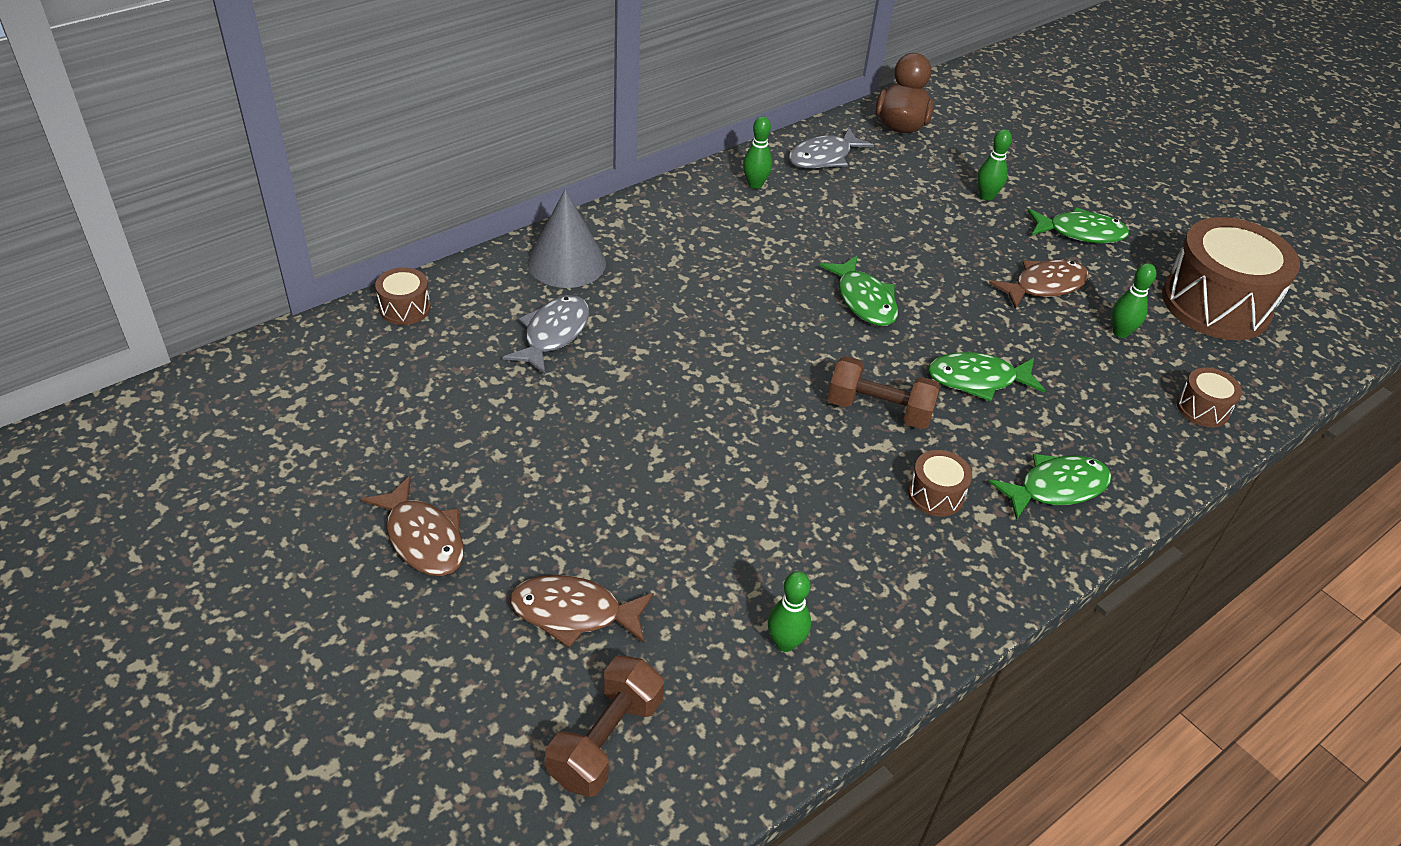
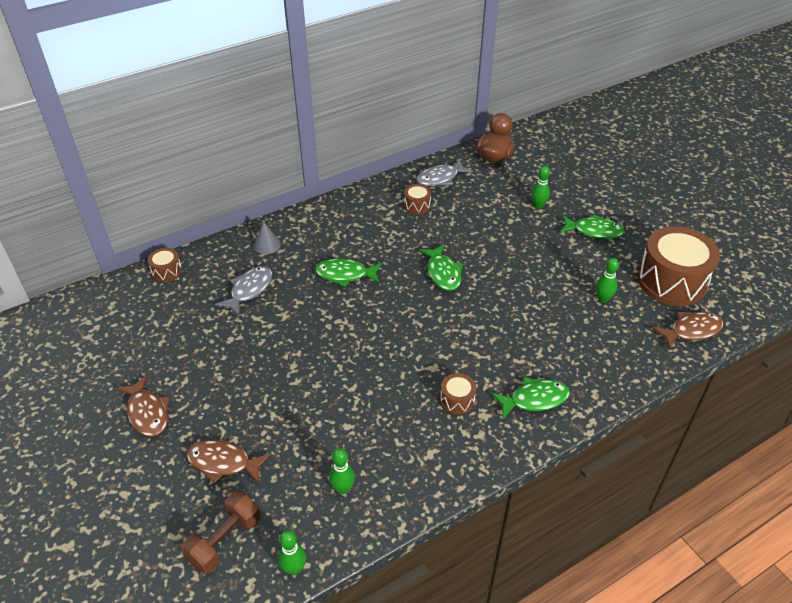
camera: 10 degrees right, 0 degrees up
grey cone [528,189,606,288] -> grey cone [254,222,281,254], size x0.57
green bowling pin [743,116,772,189] -> green bowling pin moved to [278,530,306,575]
brown dumbbell [828,356,940,429] -> none
green fish [928,352,1045,401] -> green fish moved to [315,259,382,287]
brown fish [989,259,1089,309] -> brown fish moved to [653,312,724,349]
brown drum [1177,367,1242,427] -> brown drum moved to [404,184,431,215]

